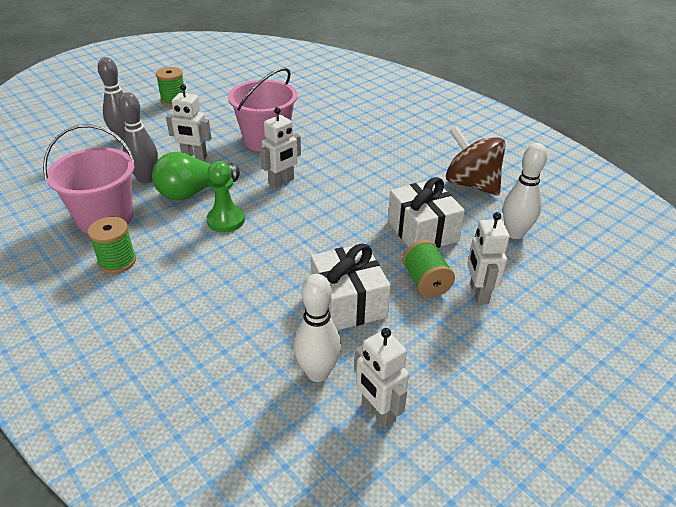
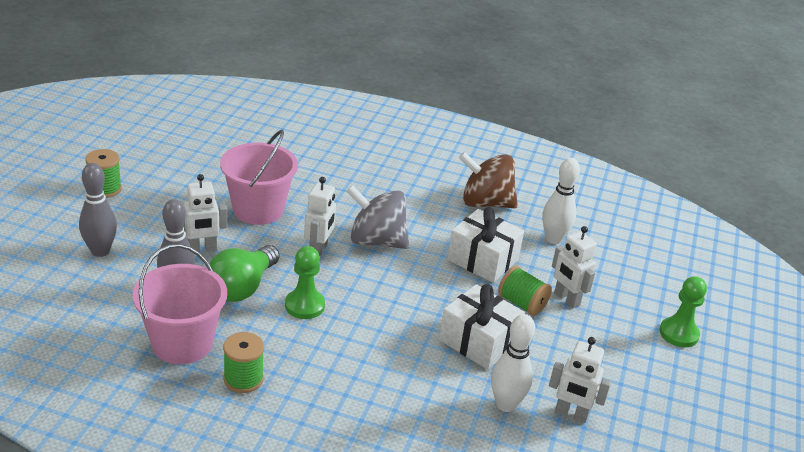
camera: 35 degrees left, 5 degrees down
none -> grey spinning top [346,185,409,249]
none -> green pawn [659,276,707,347]

